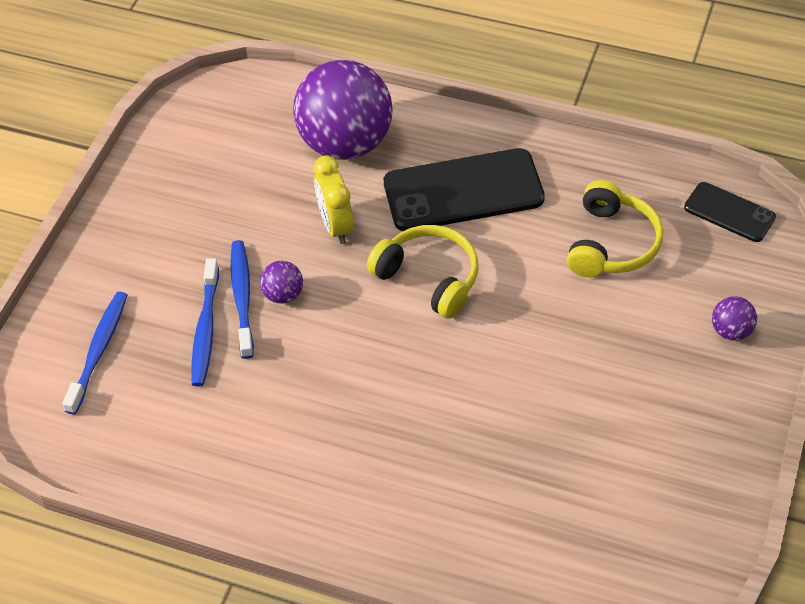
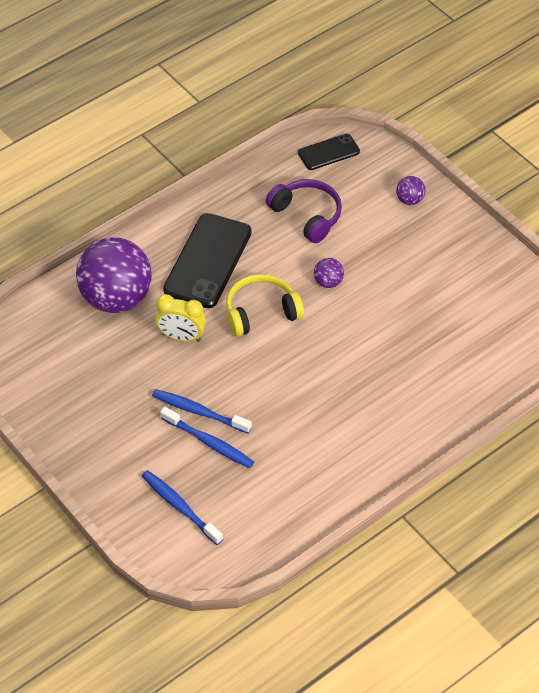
camera: 60 degrees left, 0 degrees up
purple ball [260,261,303,304] -> purple ball moved to [314,258,344,288]
yellow headphones [567,180,663,278] -> purple headphones [266,179,342,243]

